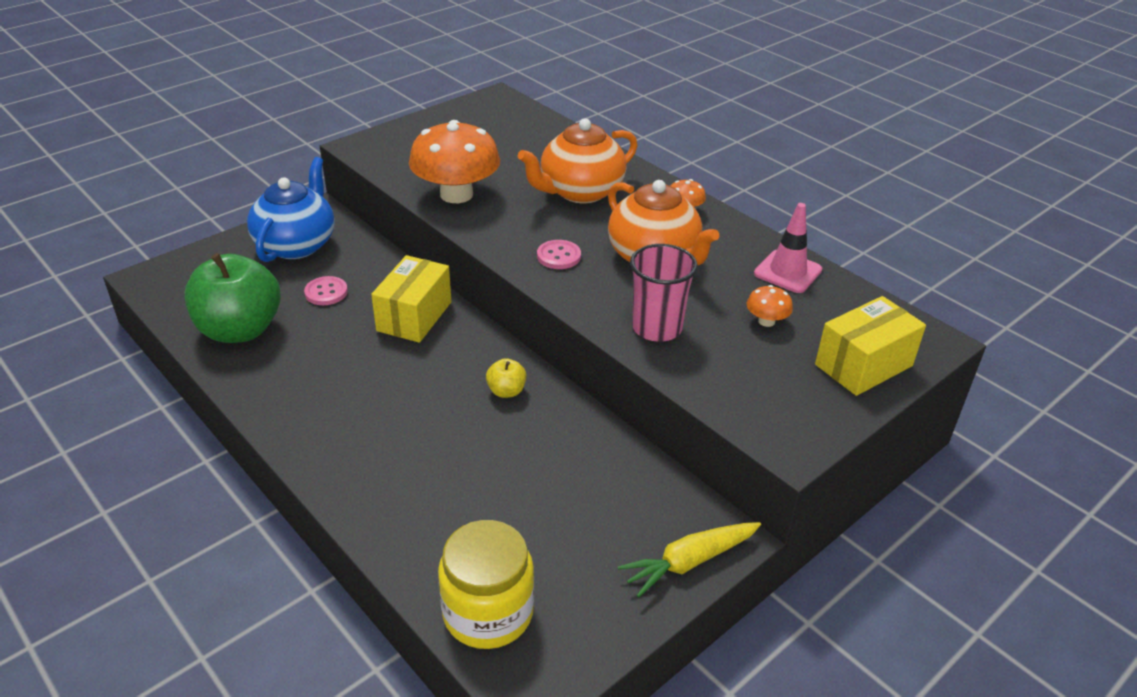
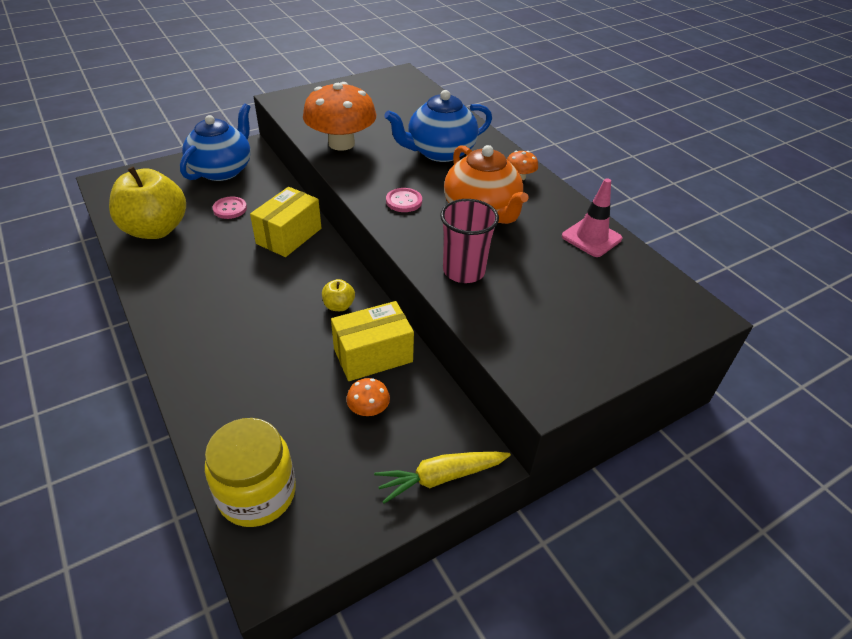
camera: 10 degrees right, 5 degrees up
green apple [185,253,281,343] -> yellow apple [109,166,186,239]
orange teapot [518,118,637,203] -> blue teapot [385,90,492,162]
orange mushroom [747,285,793,327] -> orange mushroom moved to [346,378,390,416]
yellow box [815,296,926,396] -> yellow box moved to [331,301,414,381]

